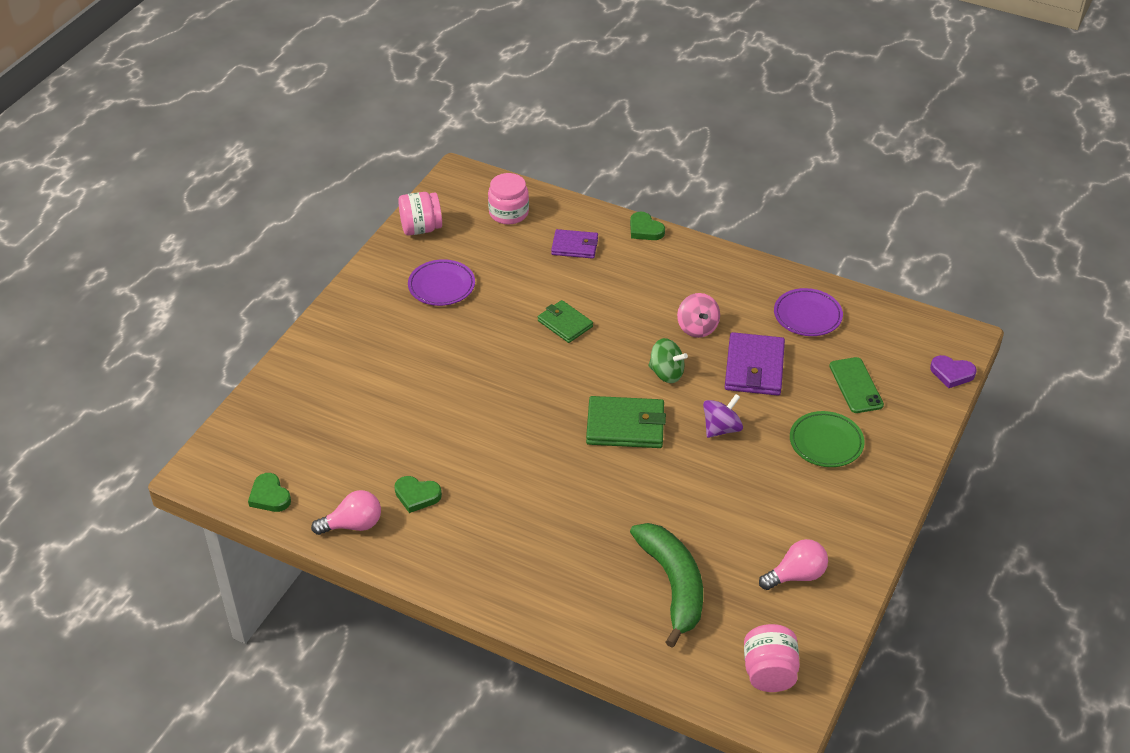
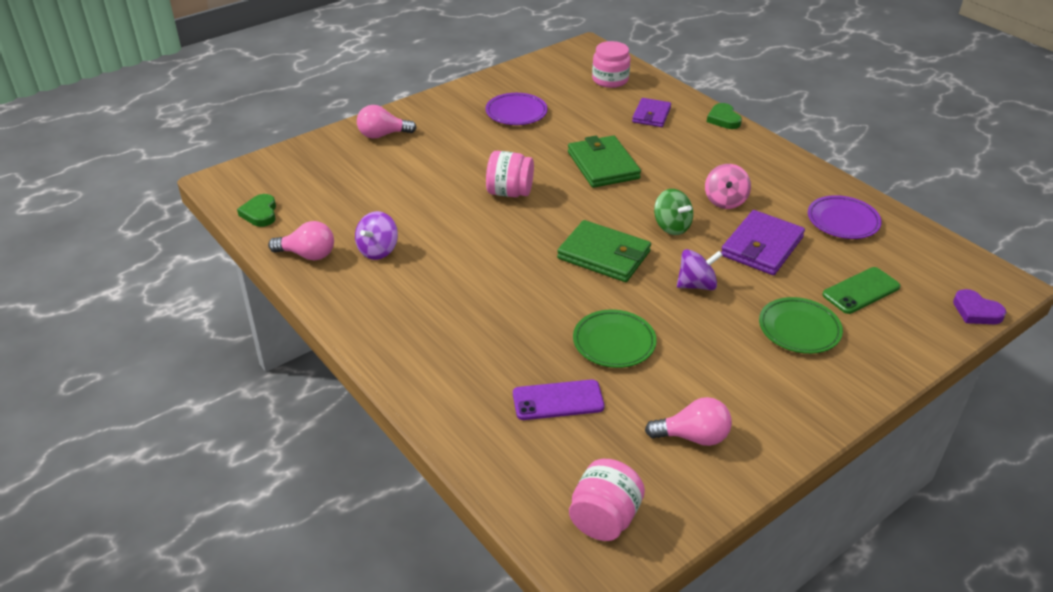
camera: 25 degrees right, 5 degrees down
green heart [394,476,442,513] -> purple spinning top [355,211,398,260]
pink jar [398,192,442,236] -> pink jar moved to [486,151,534,197]
green wallet [538,300,593,343] -> green wallet [568,136,641,188], size x1.55
purple wallet [551,229,598,259] -> purple wallet turned 75 degrees clockwise [632,98,671,127]
green banana [630,523,703,648] -> purple phone [513,380,604,420]
green phone [829,357,884,413] -> green phone turned 45 degrees clockwise [822,267,901,314]
none -> pink light bulb [357,105,417,139]
none -> green plate [573,310,657,368]

